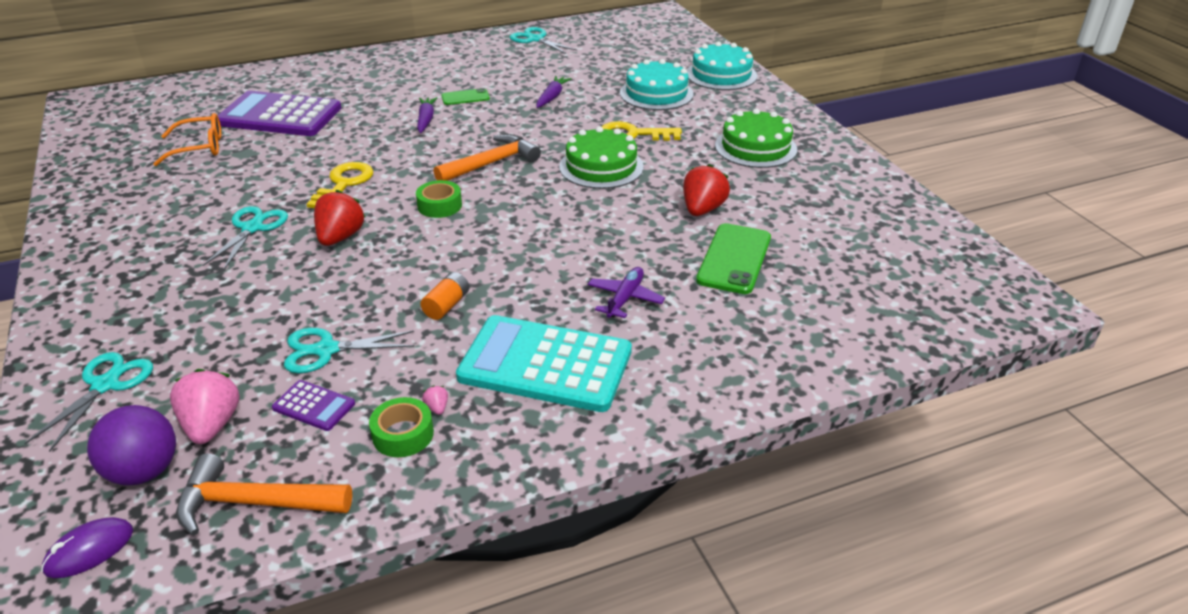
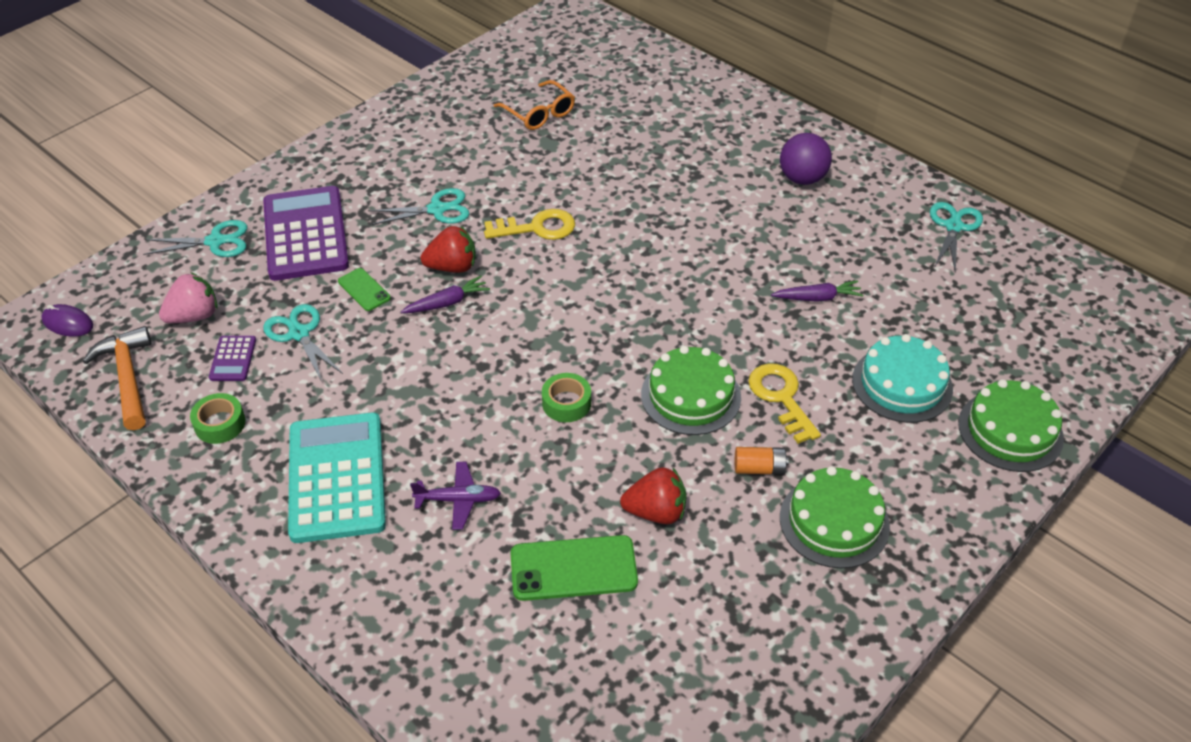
camera: 65 degrees right, 10 degrees up
purple ball [87,405,176,486] -> purple ball moved to [780,133,832,185]
purple calculator [217,91,341,136] -> purple calculator moved to [263,186,349,281]
green tape [416,180,462,218] -> green tape moved to [542,373,591,422]
purple carrot [417,97,437,133] -> purple carrot moved to [401,276,490,313]
orange battery [421,272,469,320] -> orange battery moved to [735,447,789,475]
pink strawberry [422,385,448,415] -> none
orange hammer [433,134,541,181] -> none
green phone [441,88,490,105] -> green phone moved to [338,268,391,311]
turquoise cake [687,41,757,90] -> green cake [958,379,1064,472]

